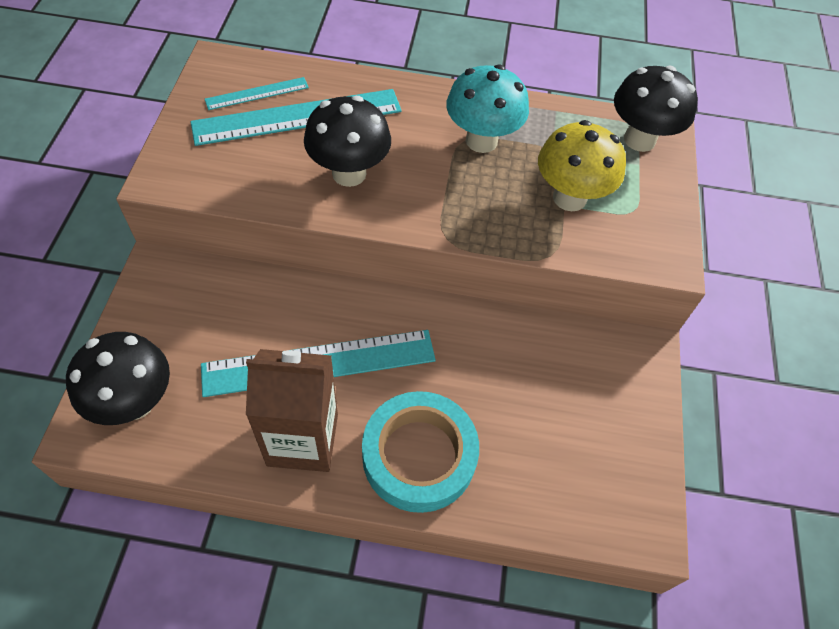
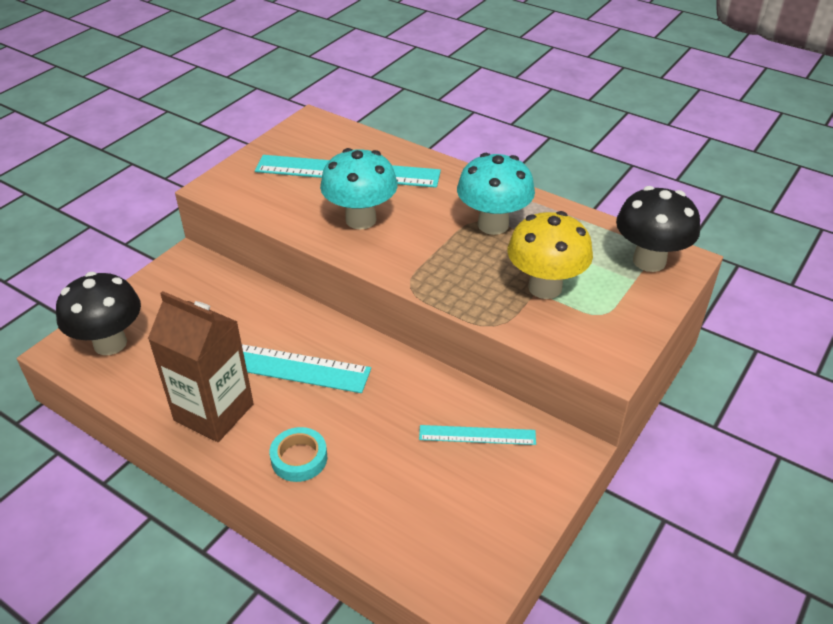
camera: 30 degrees right, 15 degrees down
turquoise ruler [205,77,309,110] -> turquoise ruler moved to [419,425,536,445]
black mushroom [304,96,391,187] -> turquoise mushroom [320,148,398,230]
turquoise tape [362,391,479,513] -> turquoise tape [269,427,327,482], size x0.51

